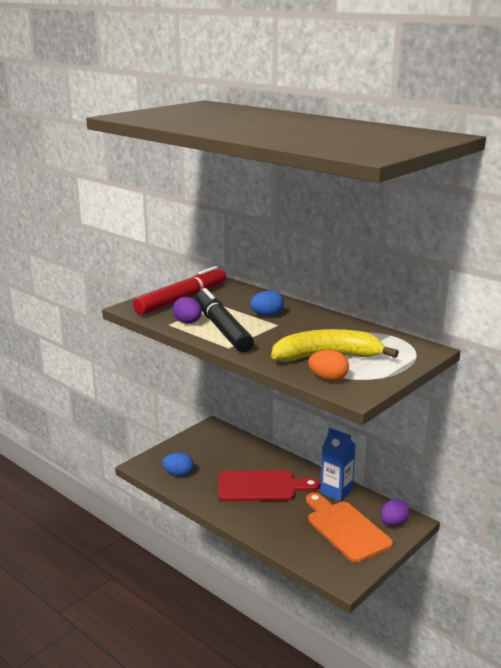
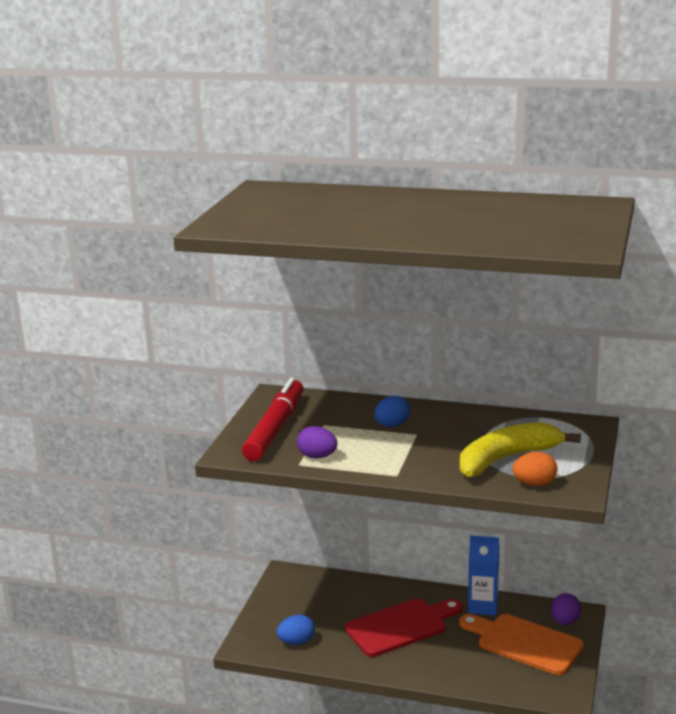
camera: 25 degrees left, 0 degrees up
black marker [196,288,254,352] -> none

